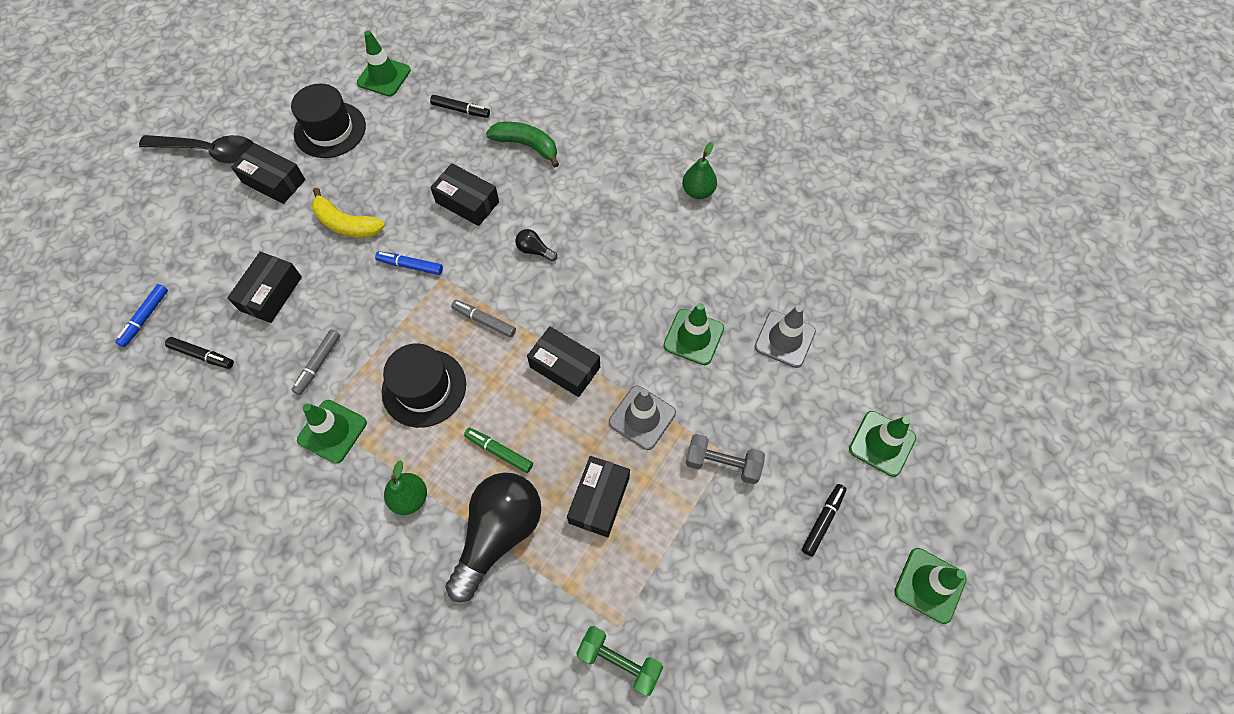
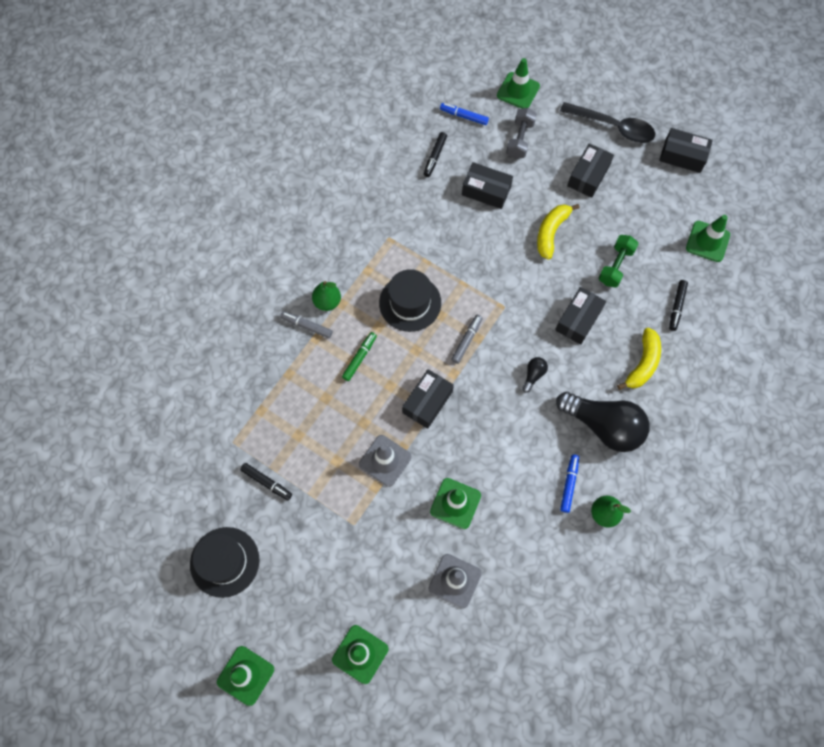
camera: 90 degrees right, 5 degrees up
black spoon [139,135,254,164] -> black spoon turned 75 degrees counterclockwise [560,102,656,143]
black hat [291,84,366,158] -> black hat moved to [190,527,259,598]
grey marker [292,330,340,395] -> grey marker moved to [280,311,333,338]
green traffic cone [297,400,367,464] -> green traffic cone moved to [497,58,540,108]
blue marker [375,251,443,275] -> blue marker moved to [560,454,579,513]
black light bulb [445,473,541,602] -> black light bulb moved to [556,392,649,452]
green banana [486,122,559,167] -> yellow banana [617,328,661,390]
black box [567,456,630,537] -> black box moved to [659,128,713,173]
green dumbbell [576,626,663,696] -> green dumbbell moved to [599,235,639,287]
grey dumbbell [685,434,765,484] -> grey dumbbell moved to [506,108,537,159]
black marker [802,484,847,556] -> black marker moved to [240,463,292,500]

